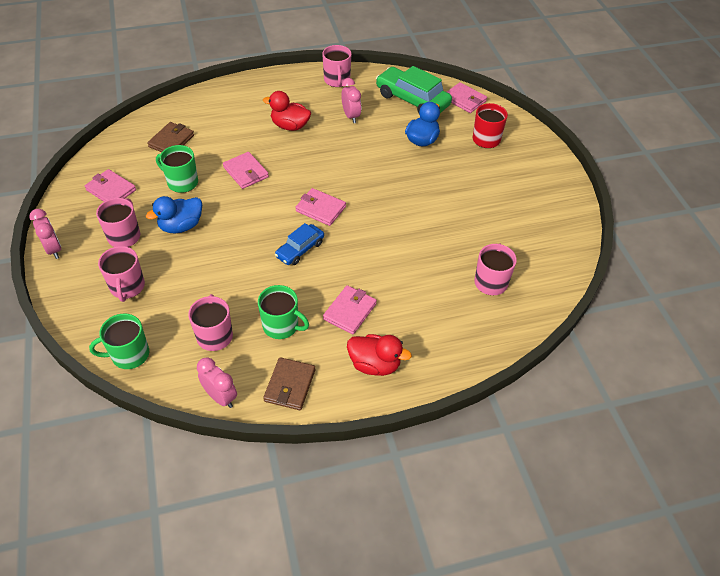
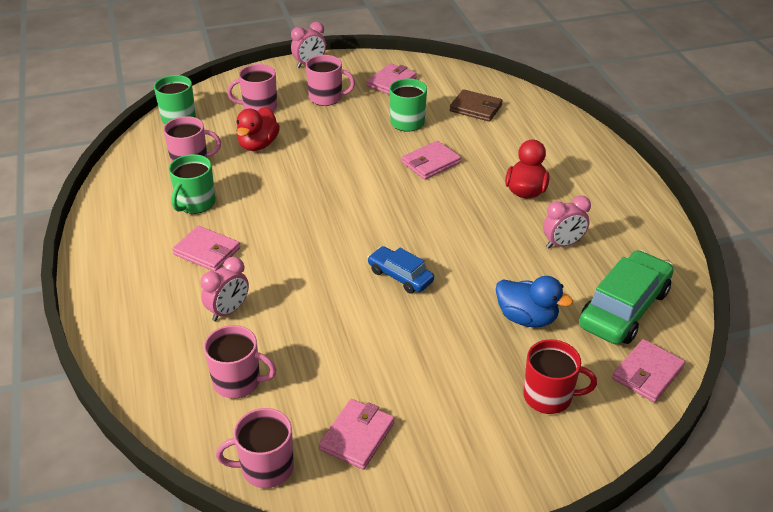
camera: 90 degrees right, 10 degrees down
blue duck [146,196,202,233] -> none
pink clock [197,357,237,408] -> pink clock moved to [200,257,249,321]
brown wallet [263,357,315,410] -> none
blue car [275,223,324,265] -> blue car moved to [367,246,434,294]
pink wallet [295,188,346,226] -> pink wallet moved to [319,399,395,470]
pink mug [322,45,351,87] -> pink mug moved to [216,408,294,488]
red duck [347,334,412,376] -> red duck moved to [237,107,280,151]

